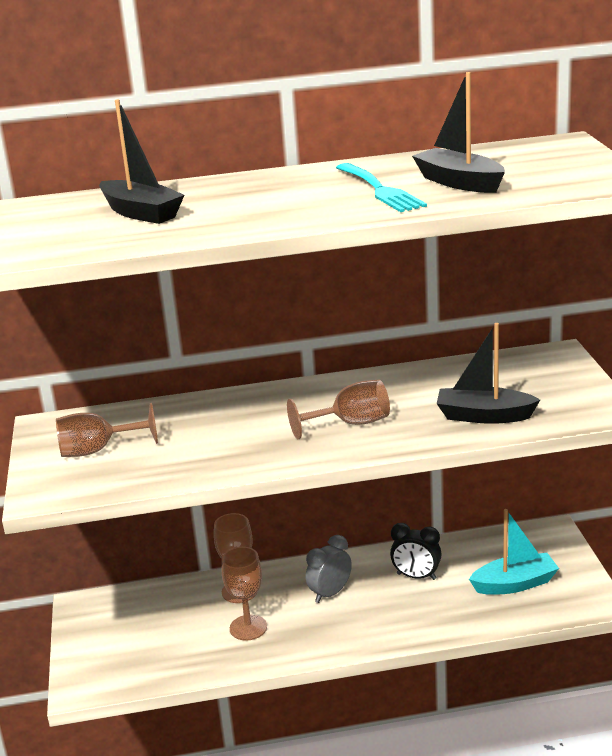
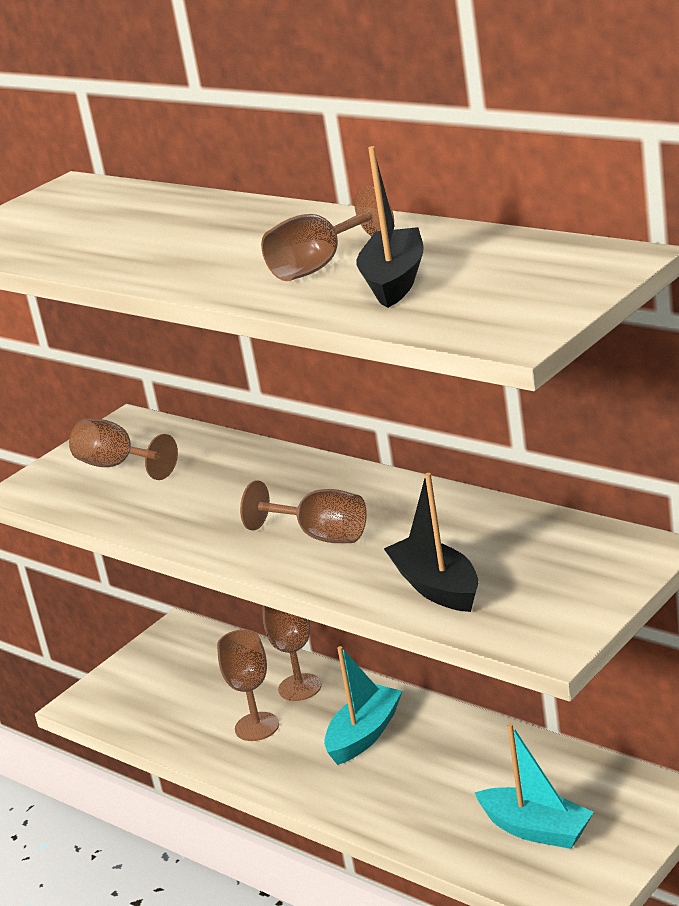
camera: 50 degrees right, 0 degrees up
black boat [99,99,184,224] -> none
grey clock [306,535,352,603] -> turquoise boat [324,646,402,765]
turquoise fork [336,163,427,212] -> brown goblet [261,186,394,281]
black clock [390,523,442,580] -> none

